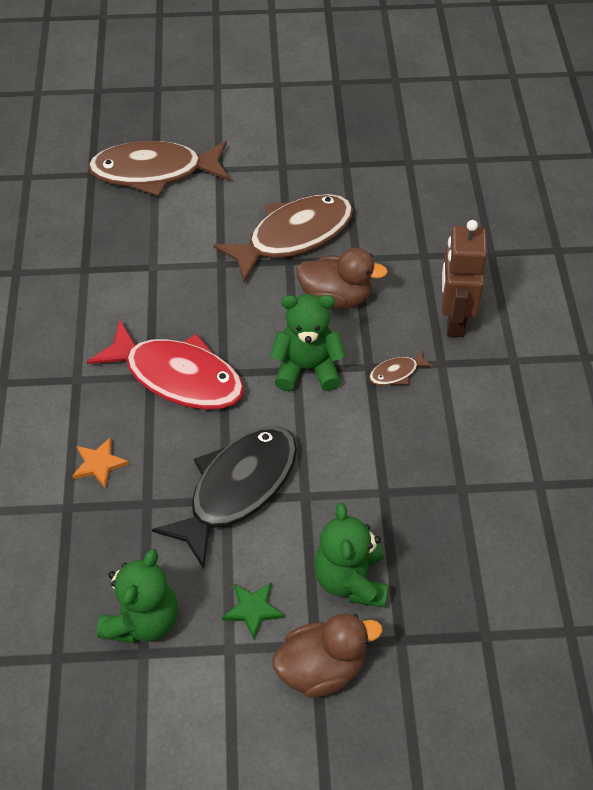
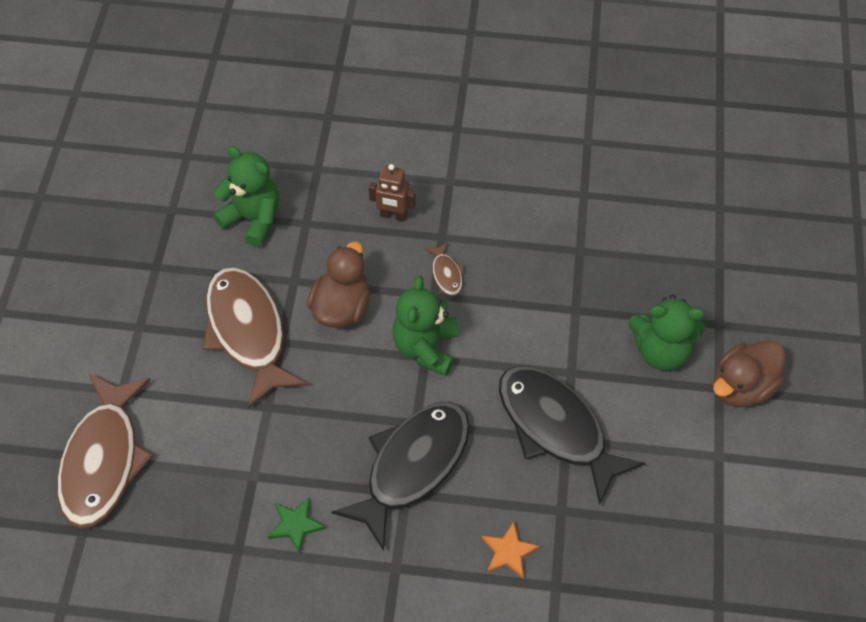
camera: 80 degrees left, 5 degrees up
red fish [87,320,244,410] -> black fish [332,402,470,551]
green teddy bear [97,549,178,643] -> green teddy bear moved to [213,146,279,247]
green star [222,582,285,640] -> green star moved to [267,497,326,554]
brown duck [272,613,382,698] -> brown duck turned 120 degrees counterclockwise [713,340,785,407]
brown robot [441,220,487,337] -> brown robot [369,164,416,222], size x0.61

